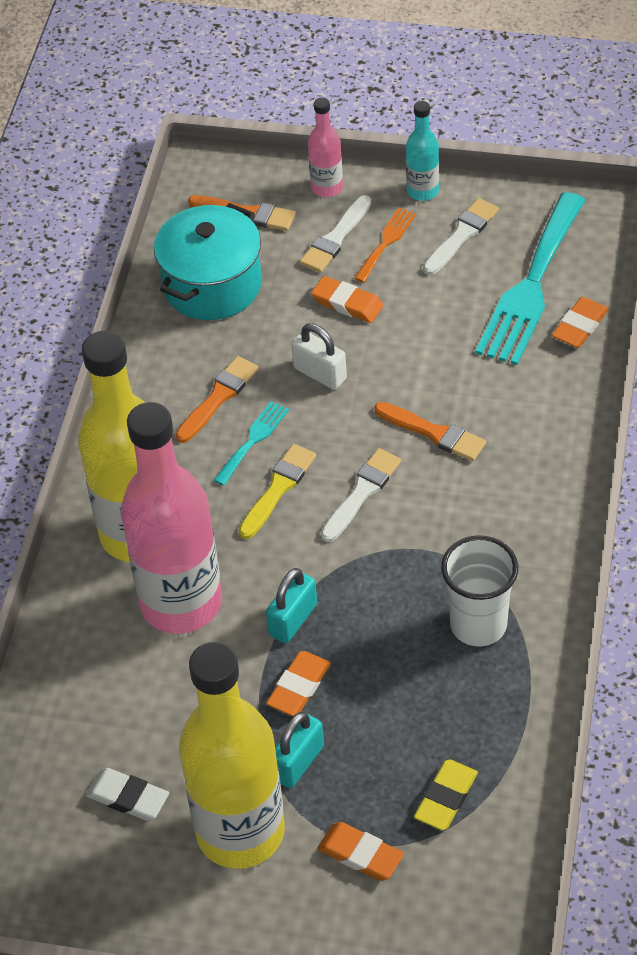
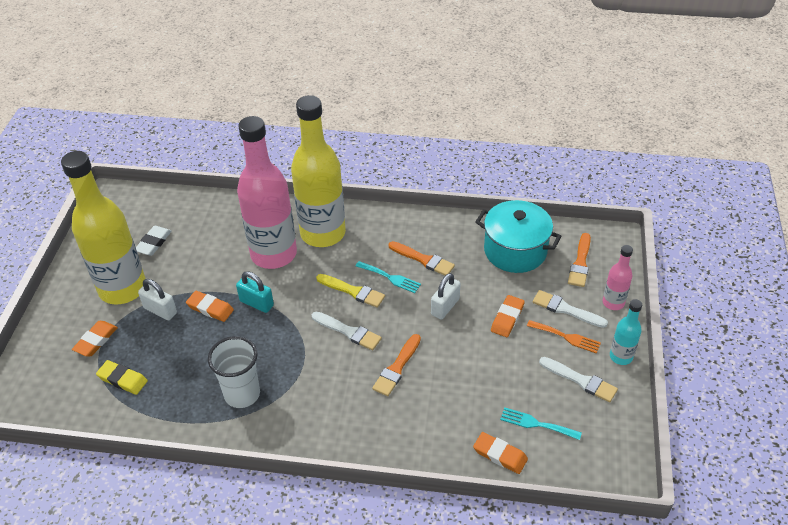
camera: 85 degrees right, 5 degrees down
turquoise padlock [275,712,324,788] -> white padlock [138,279,177,320]
turquoise fork [475,192,585,365] -> turquoise fork [500,407,582,440], size x0.47

